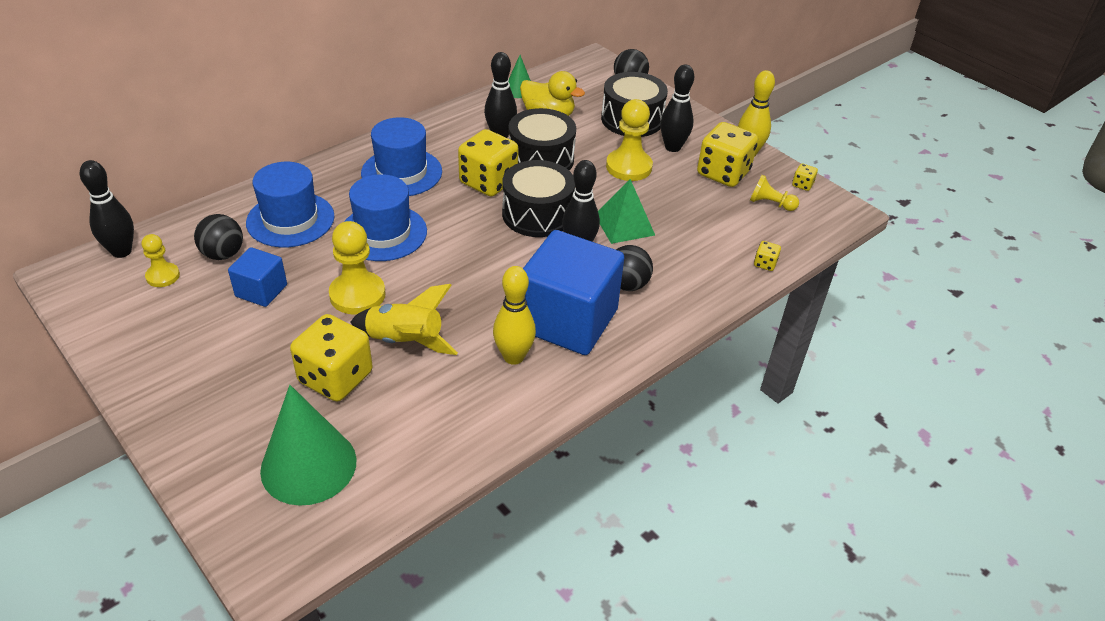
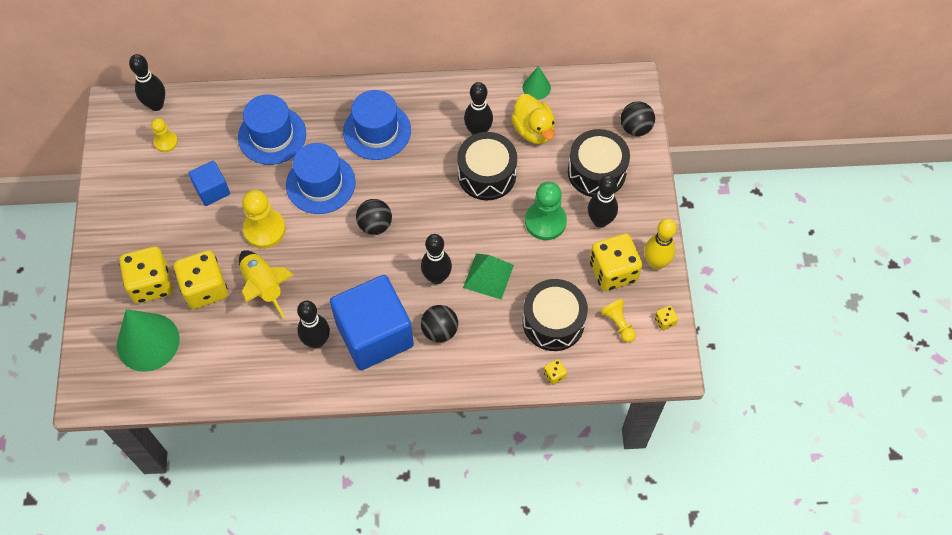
camera: 40 degrees right, 20 degrees up
black ball [194,214,243,260] -> black ball moved to [356,199,392,235]
yellow dice [458,129,519,197] -> yellow dice moved to [119,246,173,303]
yellow bowling pin [493,266,536,365] -> black bowling pin [297,300,330,348]
black drum [502,160,575,237] -> black drum moved to [523,279,588,351]
yellow pawn [606,99,653,181] -> green pawn [525,182,567,240]

